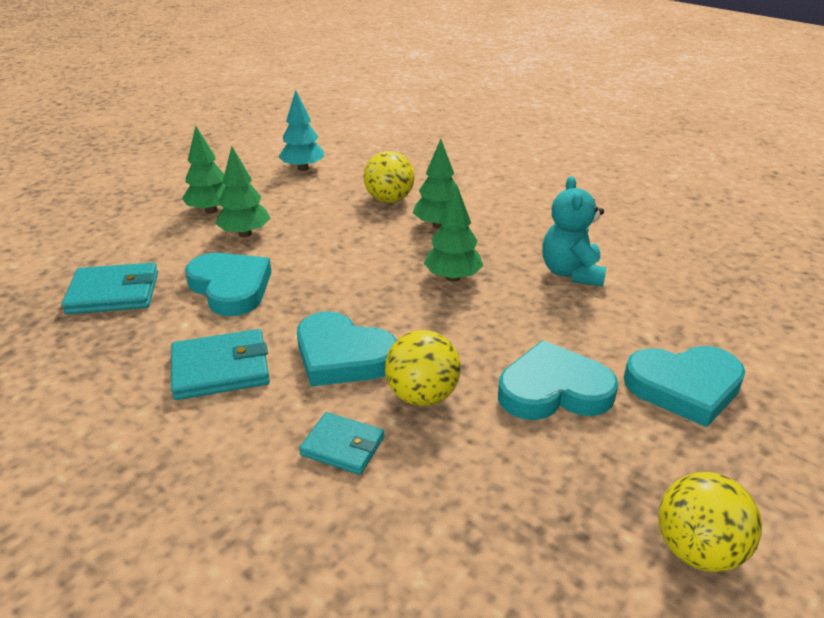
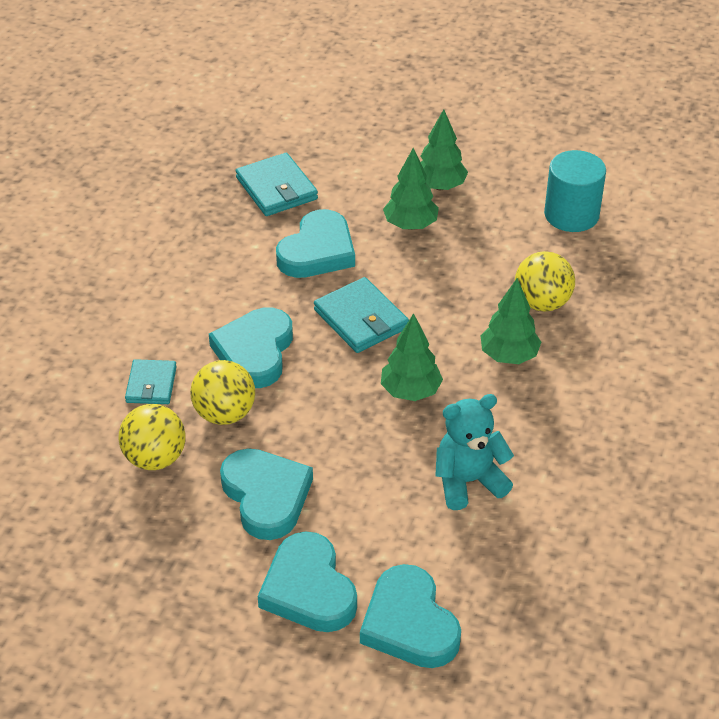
camera: 70 degrees right, 10 degrees up
turquoise wallet [171,329,270,400] -> turquoise wallet moved to [314,277,409,353]
turquoise tree [278,90,325,171] -> turquoise cylinder [544,150,606,232]
yellow ball [659,472,762,572] -> yellow ball moved to [119,404,186,470]
none -> turquoise heart [360,564,461,668]

